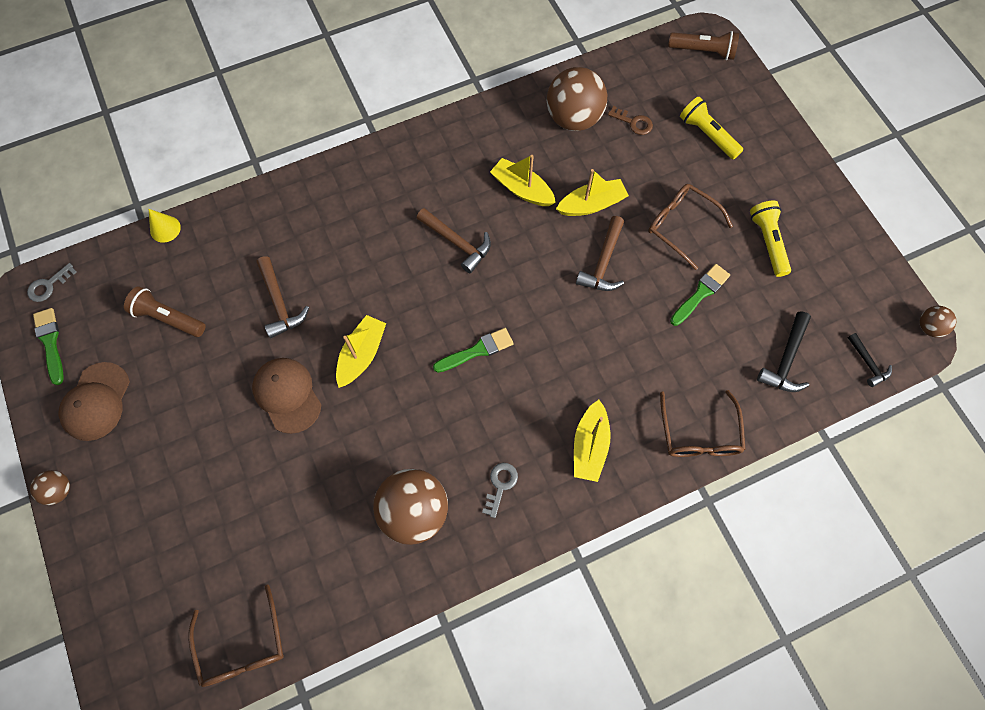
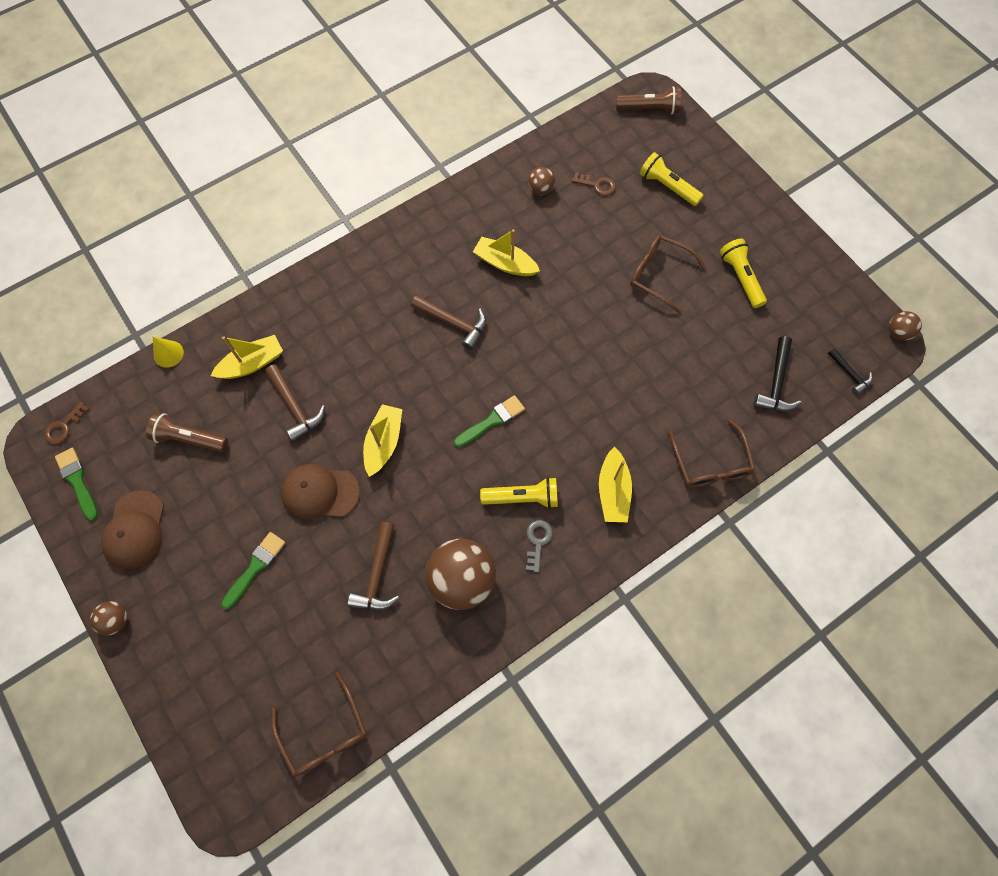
camera: 10 degrees left, 0 degrees up
grey key [27,263,77,302] -> brown key [44,402,89,444]
brown cap [252,358,322,434] -> brown cap turned 45 degrees counterclockwise [281,464,360,520]
brown ball [547,67,607,131] -> brown ball [528,167,555,195], size x0.48
yellow boat [556,169,629,216] -> yellow boat moved to [211,335,283,379]
brown hammer [576,216,624,291] -> brown hammer moved to [348,522,399,610]
green brush [670,264,730,326] -> green brush moved to [221,532,286,609]
none -> yellow flashlight [480,477,558,509]

